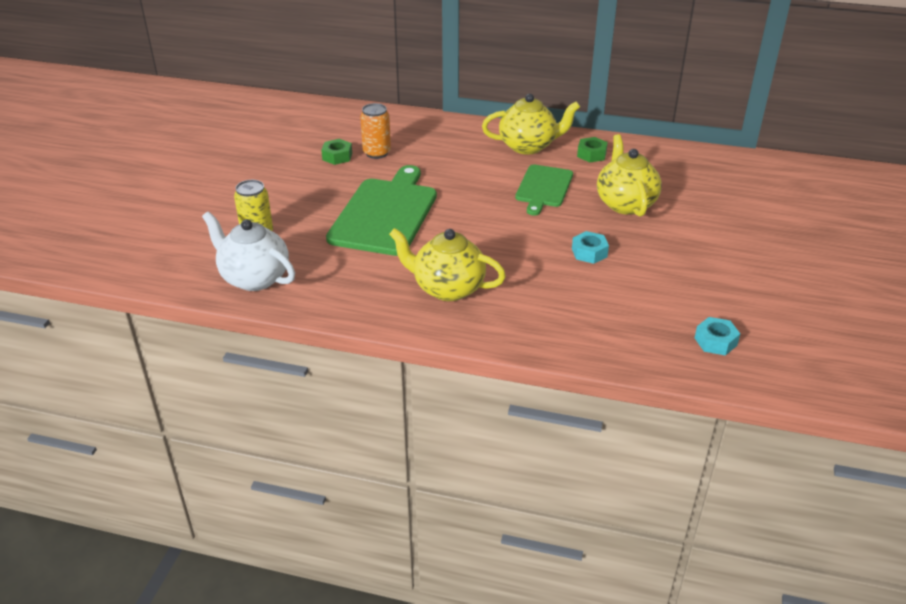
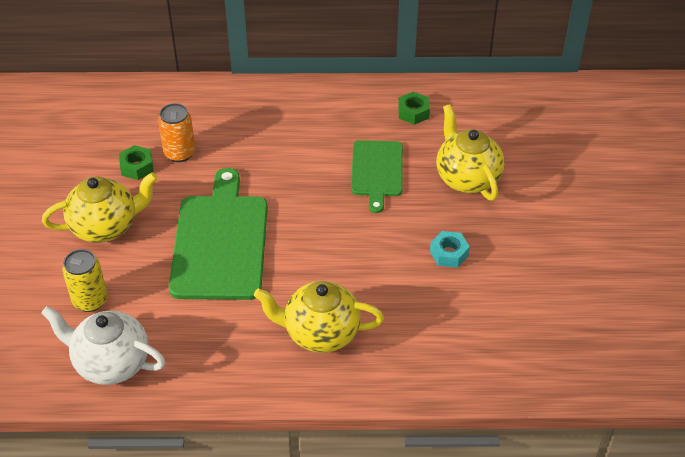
camera: 15 degrees left, 10 degrees up
yellow teapot [482,94,580,155] -> yellow teapot moved to [42,172,157,243]
turquoise nut [695,317,740,356] -> none

